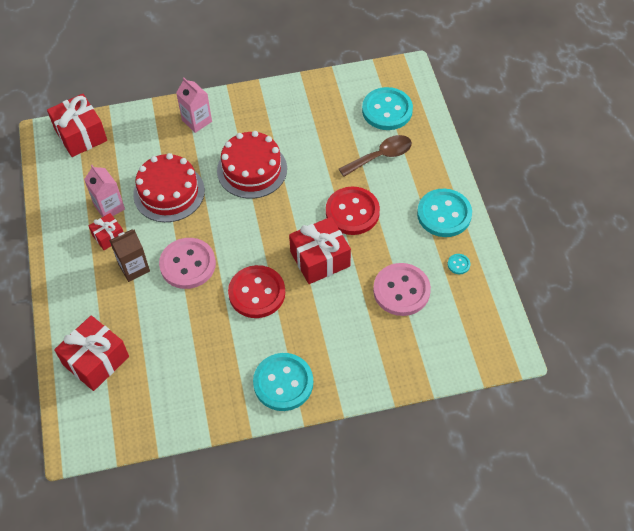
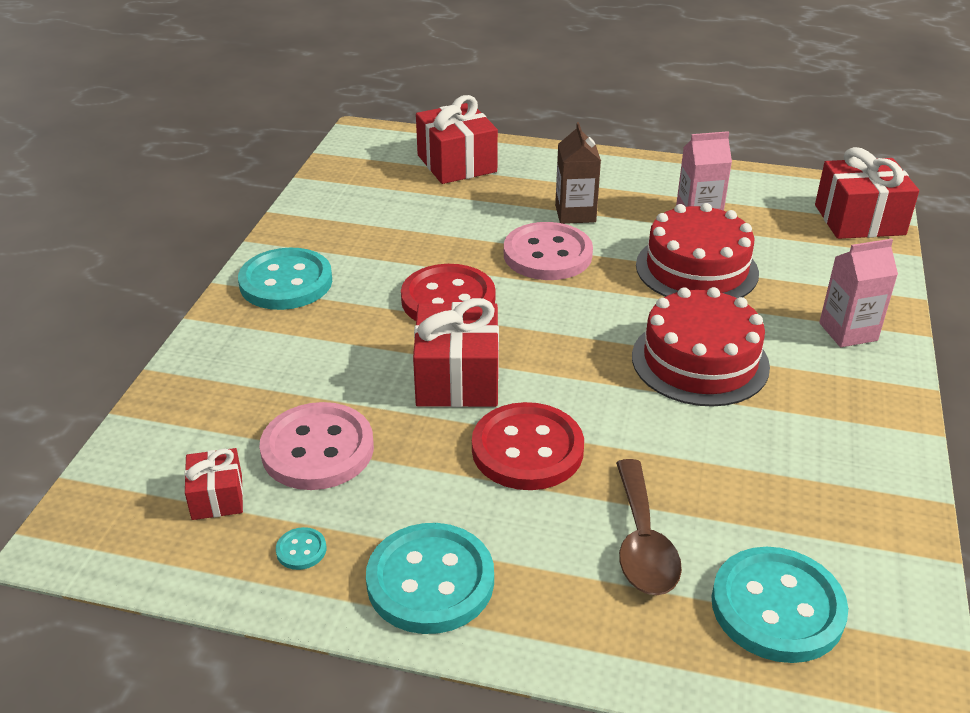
camera: 115 degrees right, 20 degrees down
red gift [89,213,123,250] -> red gift moved to [184,448,243,520]

